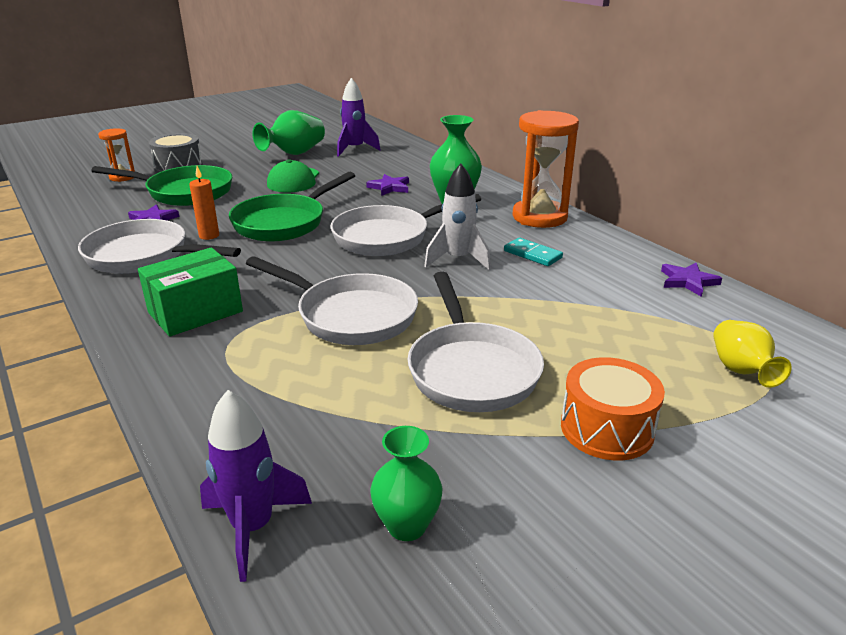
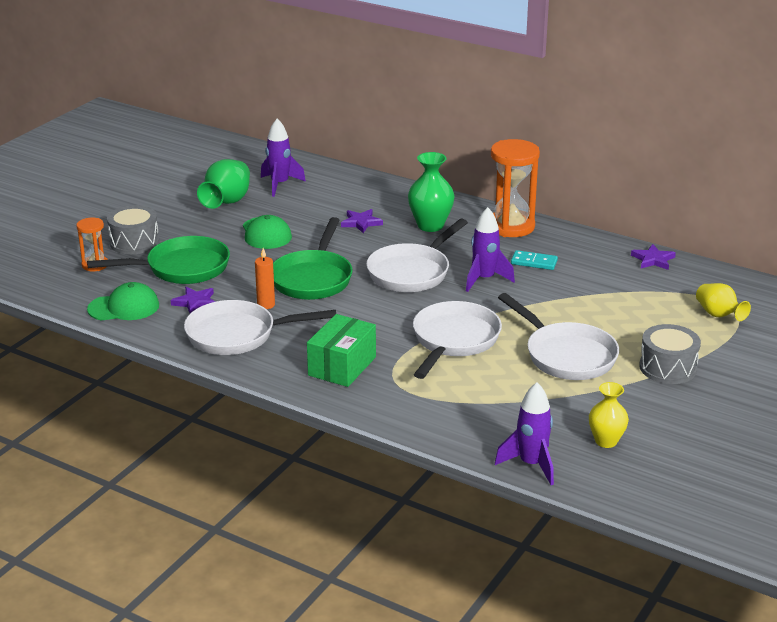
camera: 25 degrees left, 0 degrees up
white pan [246,256,418,345] -> white pan turned 75 degrees counterclockwise [413,301,502,379]
green vase [370,426,442,541] -> yellow vase [589,382,629,448]
white rocket [424,164,491,270] -> purple rocket [466,207,515,292]
orange drum [561,357,665,460] -> grey drum [639,324,701,384]
none -> green cap [87,282,159,321]

